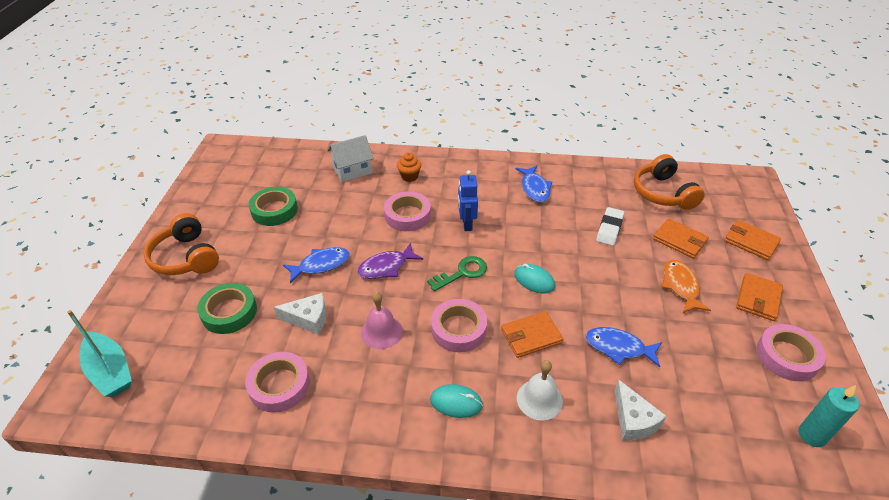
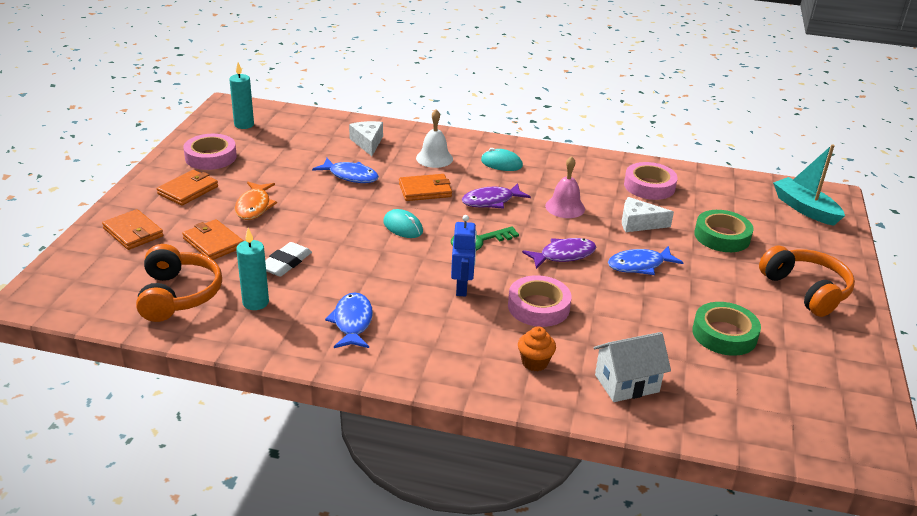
camera: 175 degrees left, 10 degrees down
pink tape [431,299,487,352] -> purple fish [462,183,531,209]
none -> turquoise candle [236,228,269,310]

